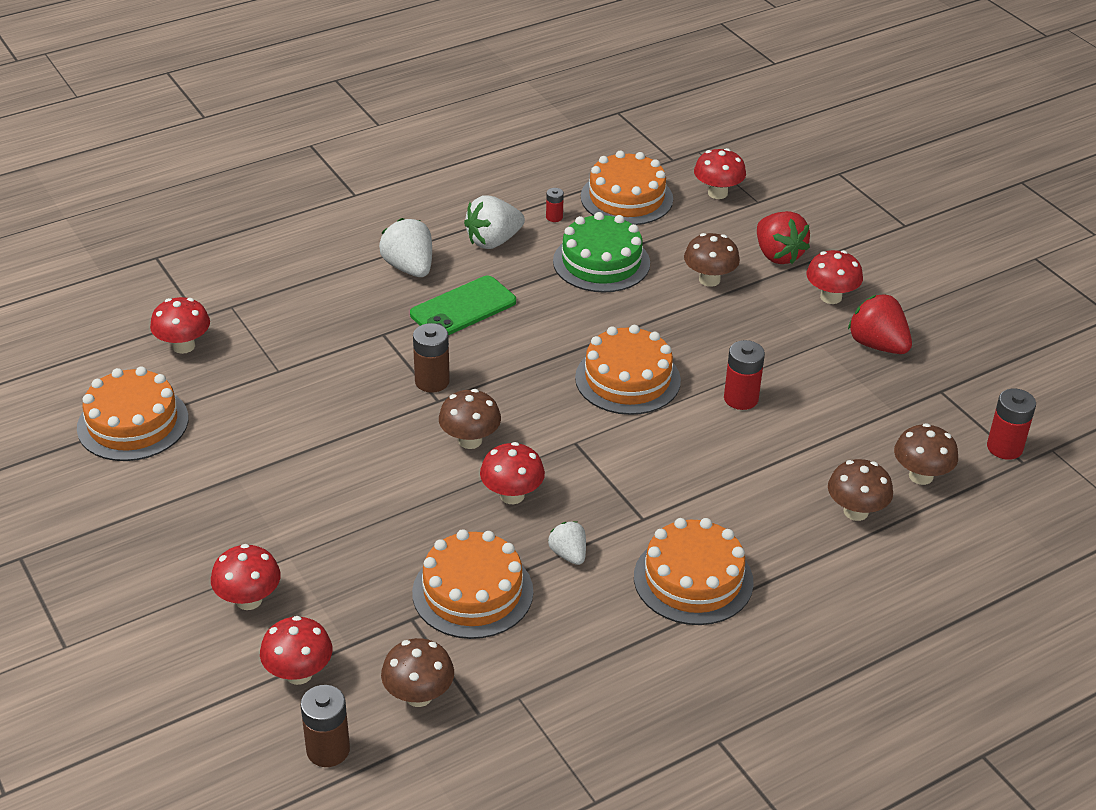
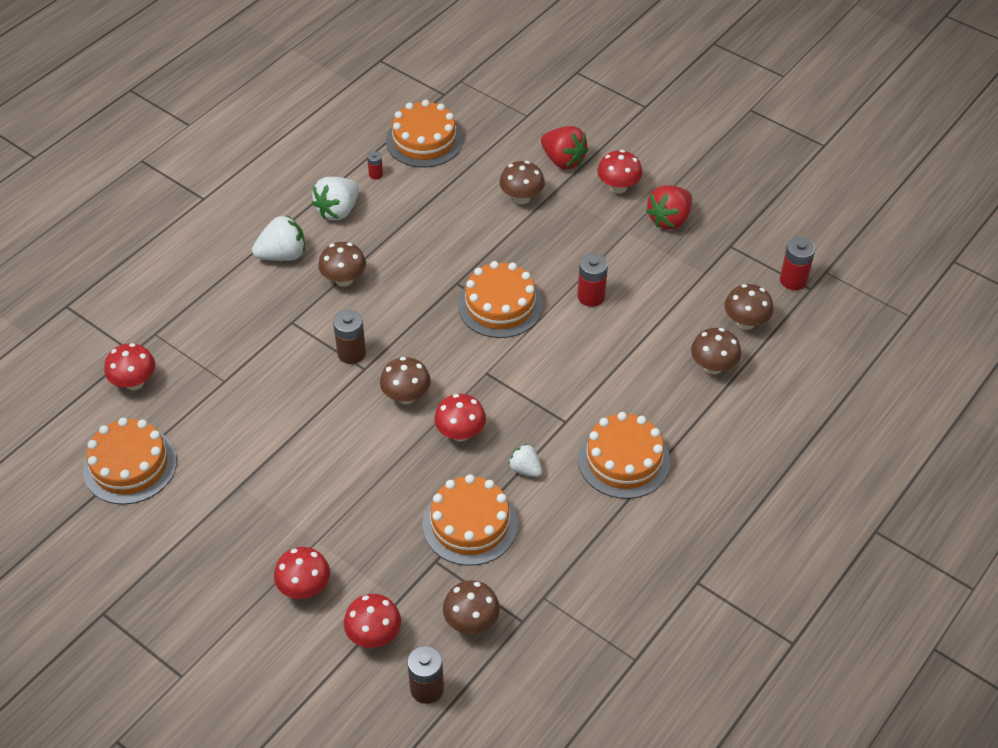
camera: 20 degrees left, 10 degrees up
white strawberry [379,218,432,277] -> white strawberry turned 120 degrees clockwise [252,215,305,261]
green phone [410,276,516,335] -> brown mushroom [318,242,366,287]
green cake [553,212,650,293] -> none
red mushroom [694,148,746,199] -> none
red strawberry [848,294,912,354] -> red strawberry turned 75 degrees counterclockwise [646,185,692,230]

